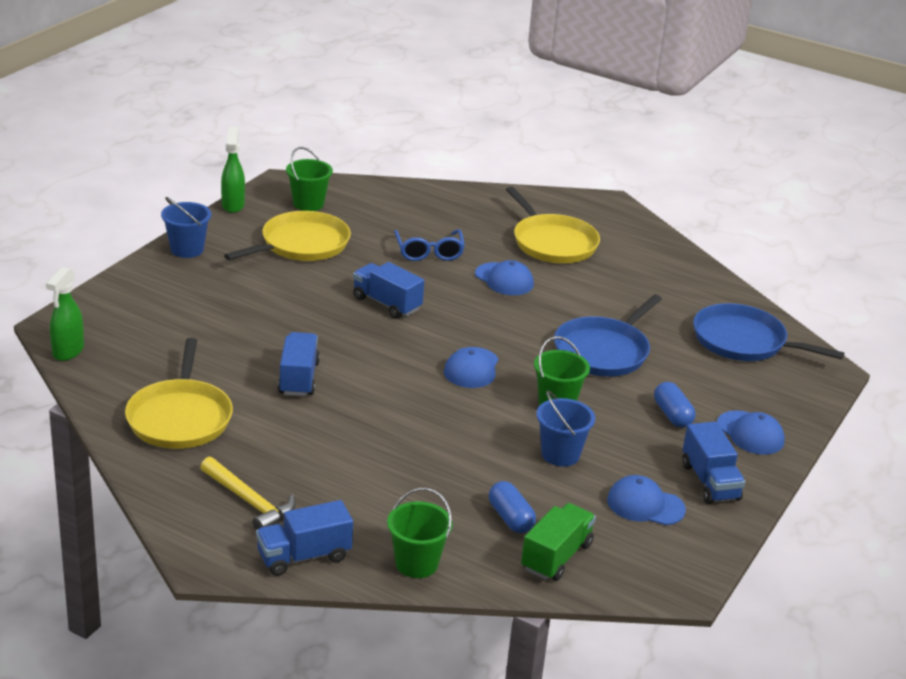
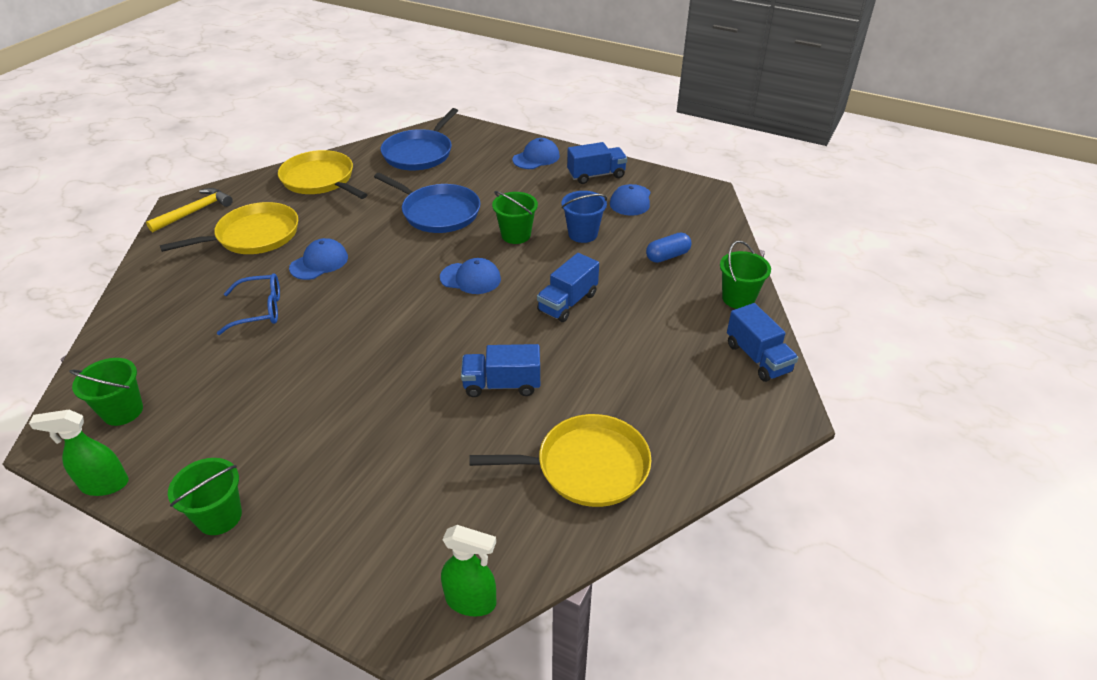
camera: 90 degrees left, 10 degrees up
blue bucket [161,197,211,258] -> green bucket [168,458,242,535]
yellow hammer [200,457,296,530] -> yellow hammer moved to [146,188,233,232]
yellow pan [224,211,351,261] -> yellow pan moved to [278,150,368,199]
blue truck [353,262,424,319] -> blue truck moved to [537,253,599,322]
green truck [521,503,596,581] -> none
blue capsule [654,382,695,428] -> none

